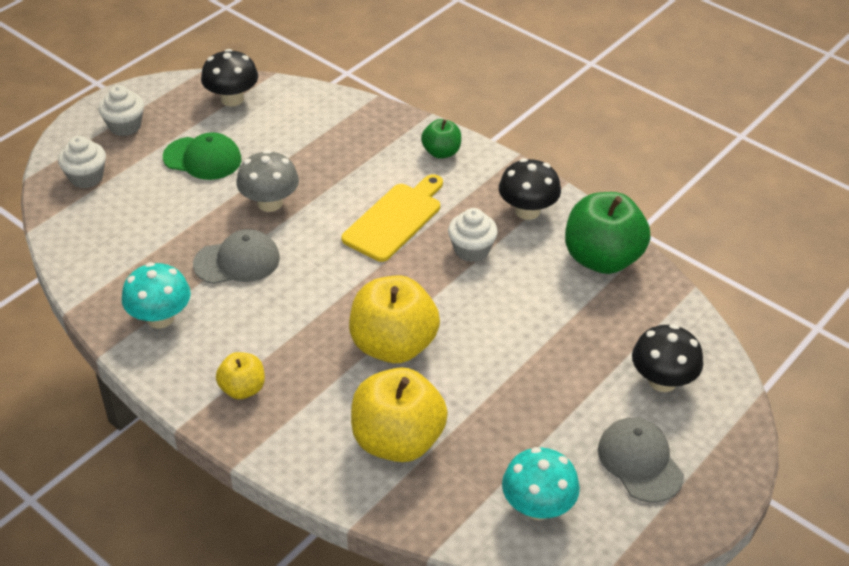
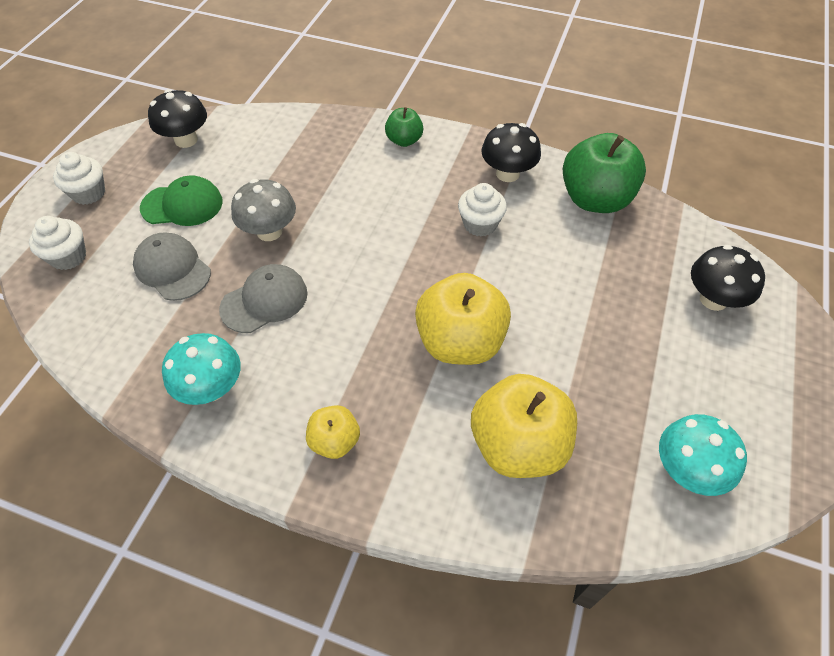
camera: 20 degrees left, 10 degrees up
yellow cutting board [341,174,443,262] -> none
grey cap [598,418,684,502] -> grey cap moved to [133,232,211,301]

